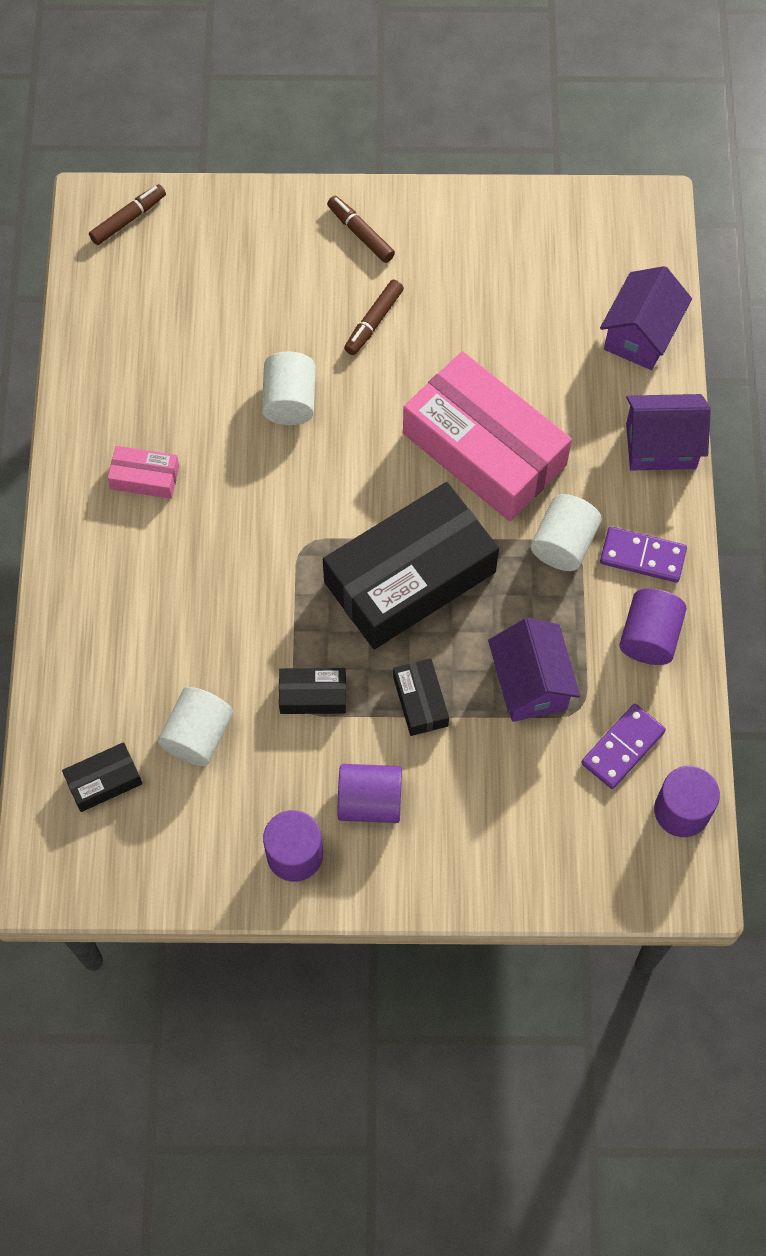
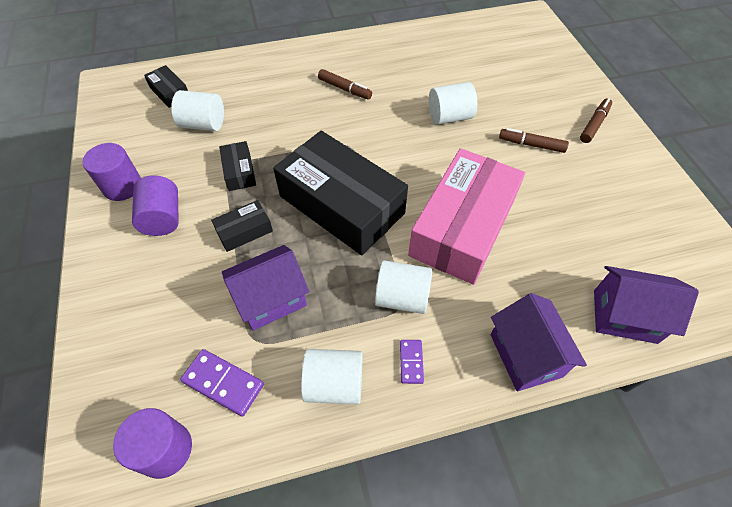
camera: 75 degrees right, 10 degrees down
brown marker [89,184,166,245] -> brown marker moved to [318,69,372,99]
pink box [107,446,179,499] -> none
purple domino [600,526,687,583] -> purple domino [400,340,424,384], size x0.60
purple cylinder [619,588,687,665] -> white cylinder [301,349,362,405]

